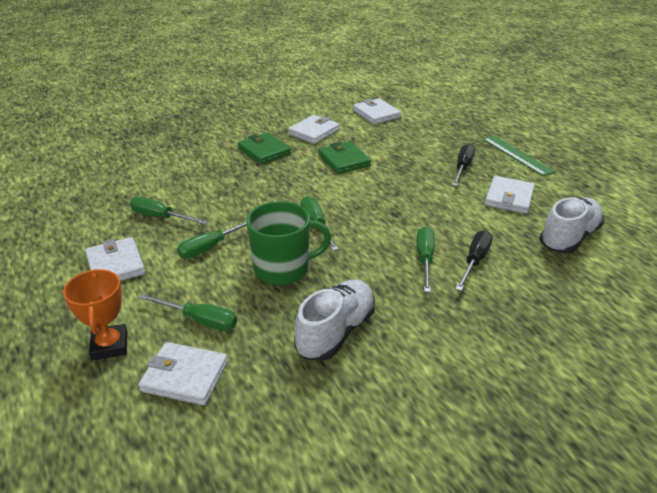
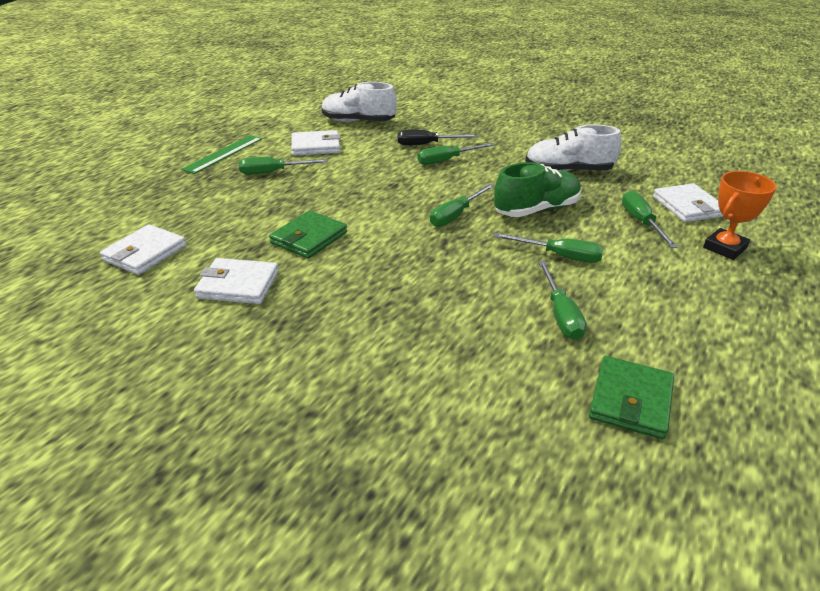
camera: 120 degrees left, 0 degrees up
white wallet [85,237,145,281] -> none
green wallet [238,133,291,165] -> green wallet moved to [589,356,674,439]
green mug [246,201,331,285] -> green shoe [494,162,581,217]
black screwdriver [452,144,475,186] -> green screwdriver [239,157,328,175]

